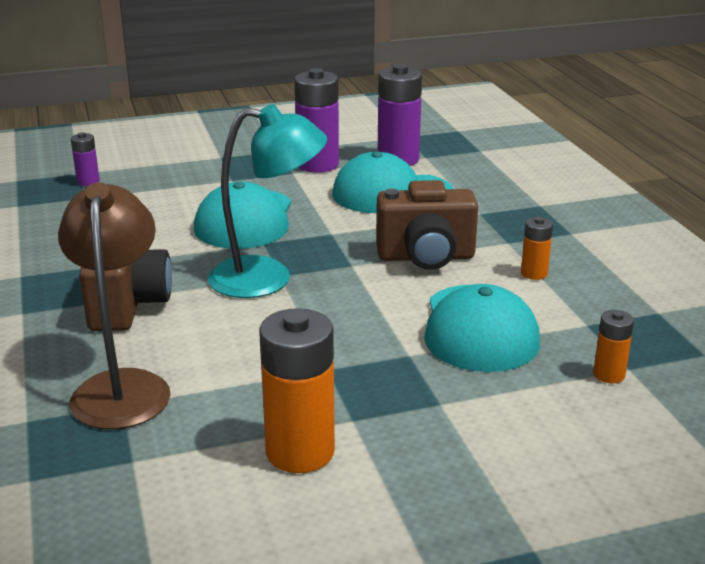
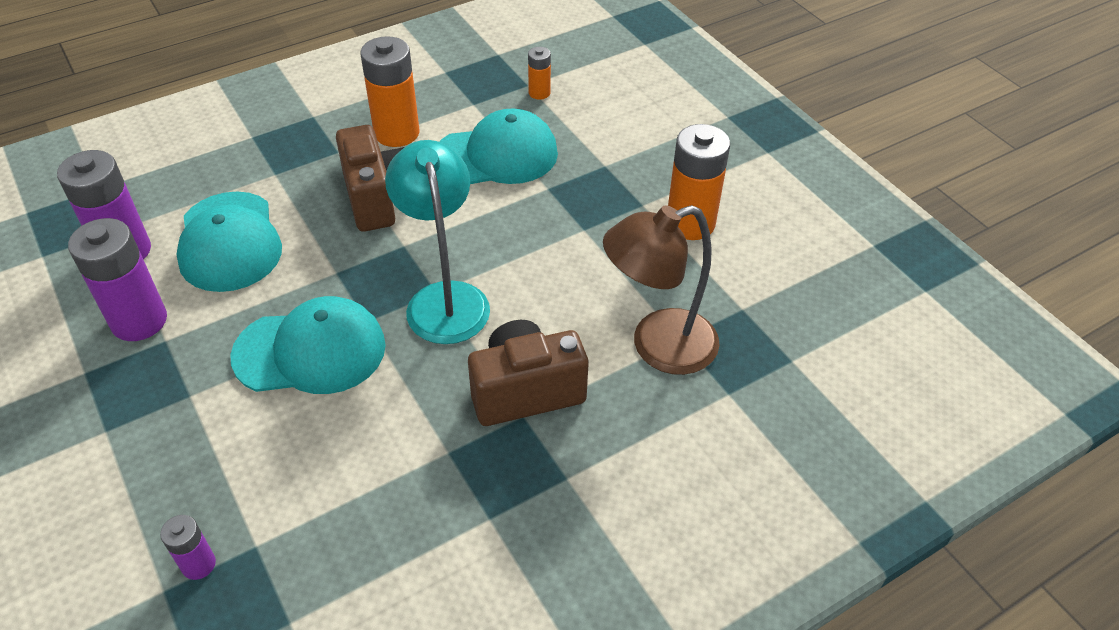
camera: 105 degrees left, 20 degrees up
orange battery [521,217,553,280] -> orange battery [361,36,420,147], size x1.97

